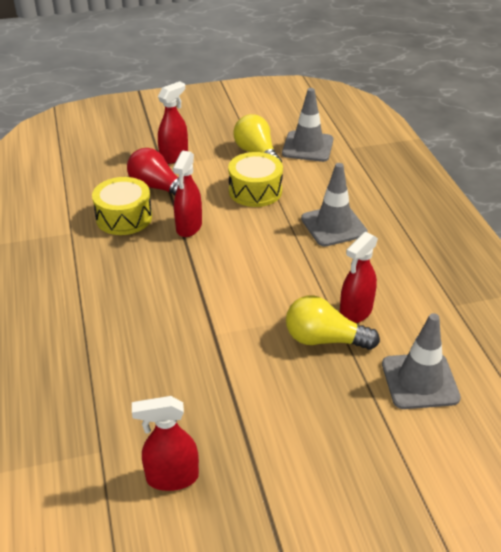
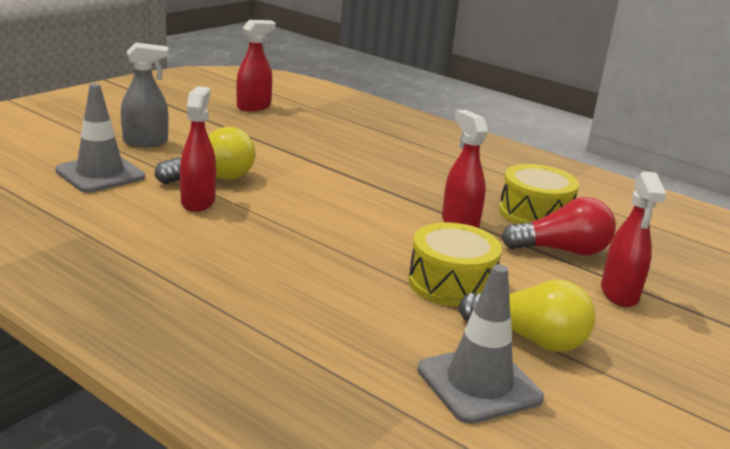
camera: 140 degrees right, 15 degrees down
grey traffic cone [301,163,368,246] -> none
none -> grey spray bottle [121,43,169,147]

